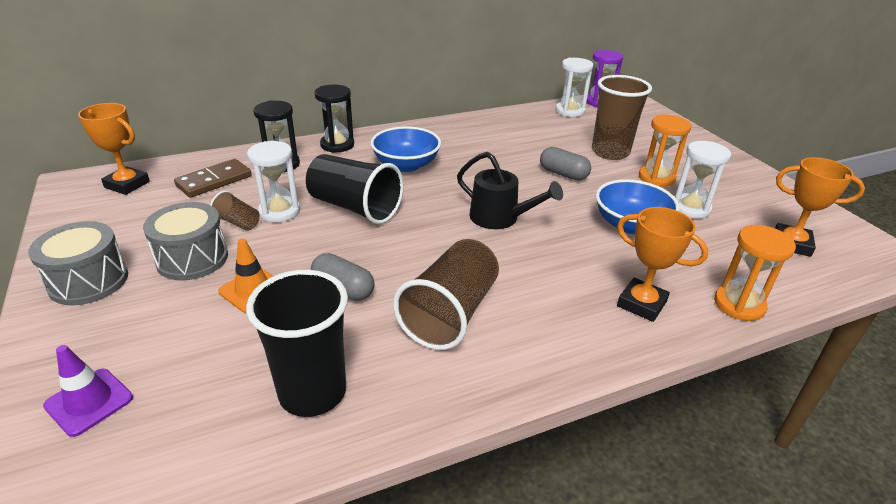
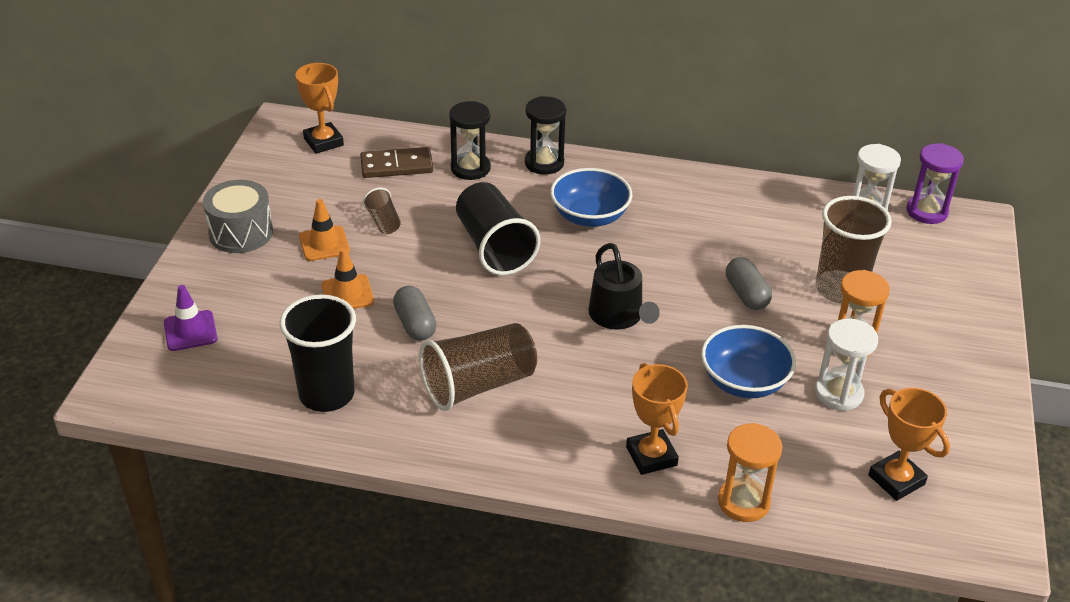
camera: 35 degrees right, 5 degrees up
grey drum [143,202,228,280] -> orange traffic cone [299,199,350,261]
white hourglass [247,141,300,222] -> none

